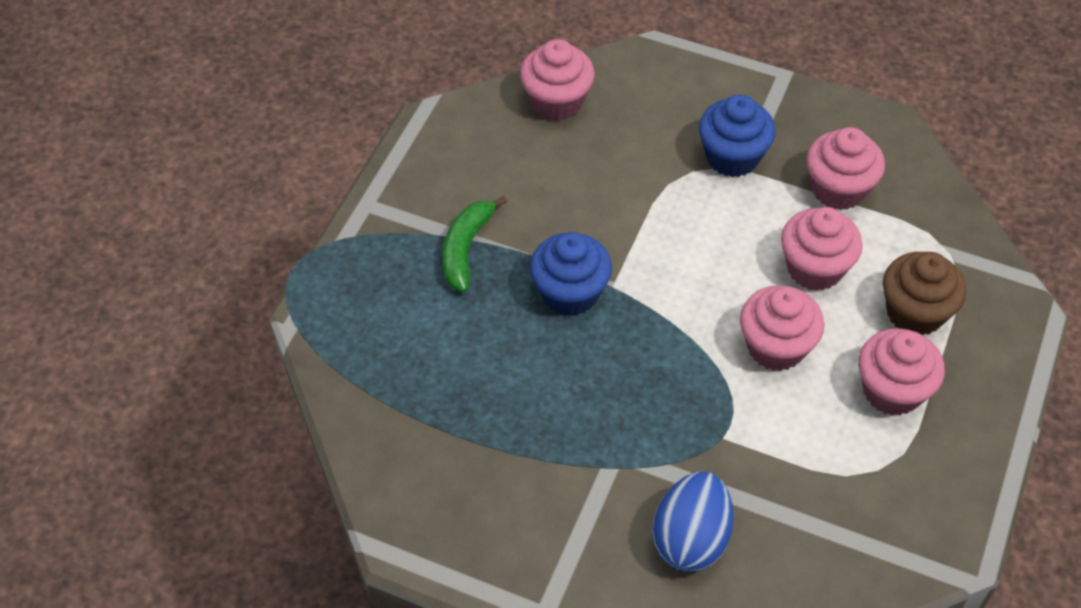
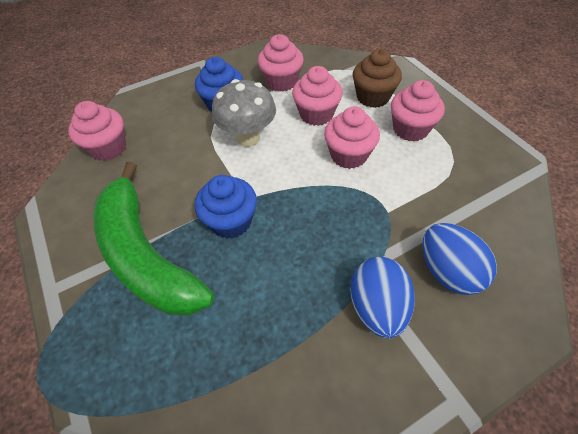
camera: 50 degrees left, 0 degrees up
green banana [442,196,507,293] -> green banana [93,162,214,315], size x2.07
none -> grey mushroom [212,79,276,147]
none -> blue egg [350,257,415,338]

